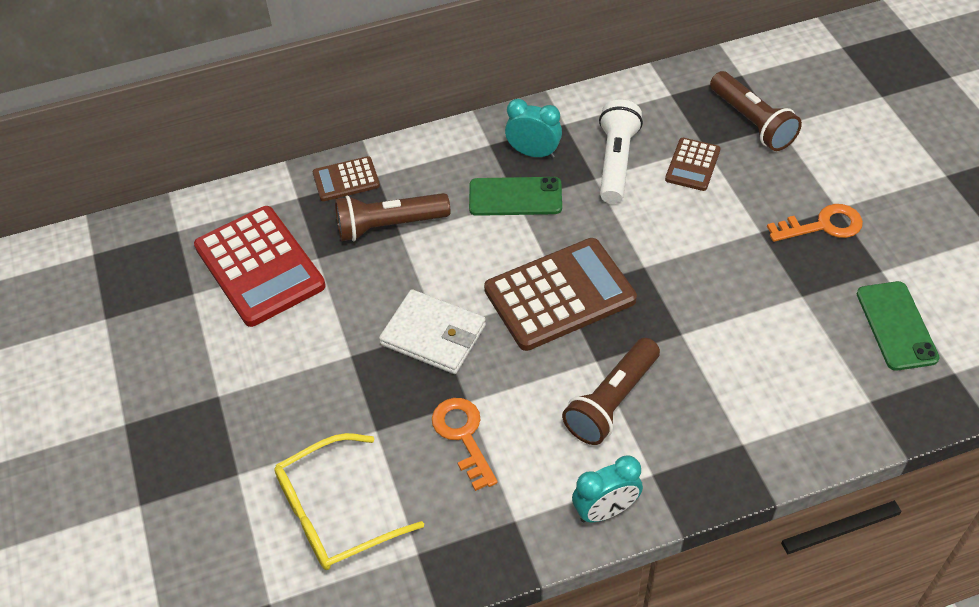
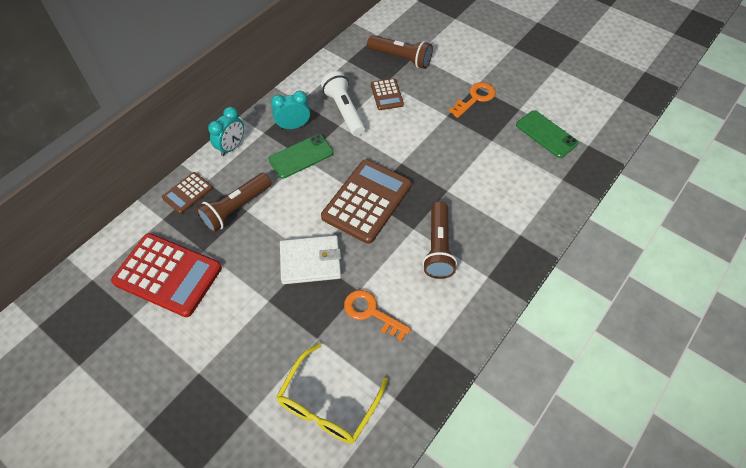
camera: 35 degrees left, 5 degrees up
turquoise clock [572,455,643,523] -> turquoise clock moved to [208,107,244,156]

